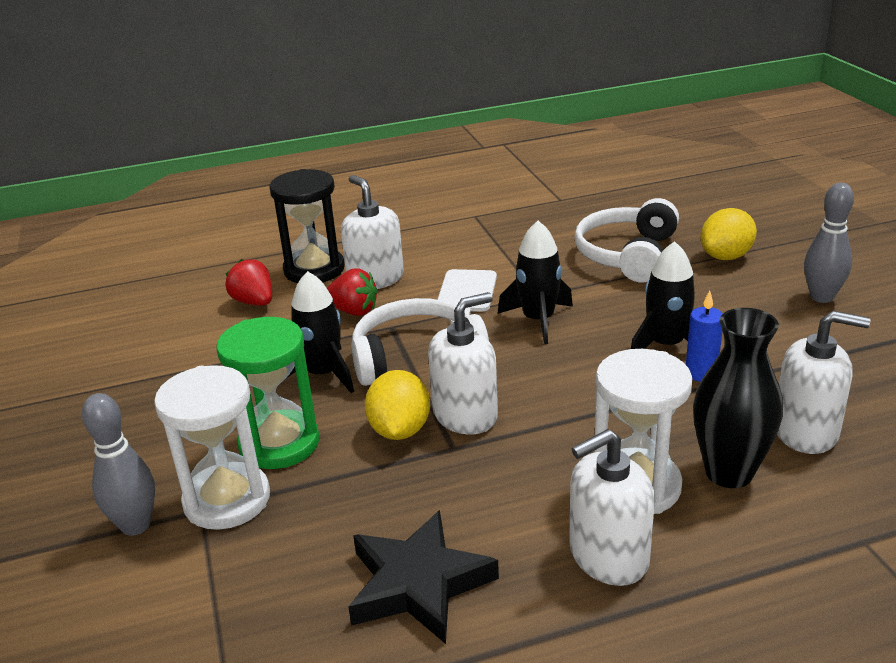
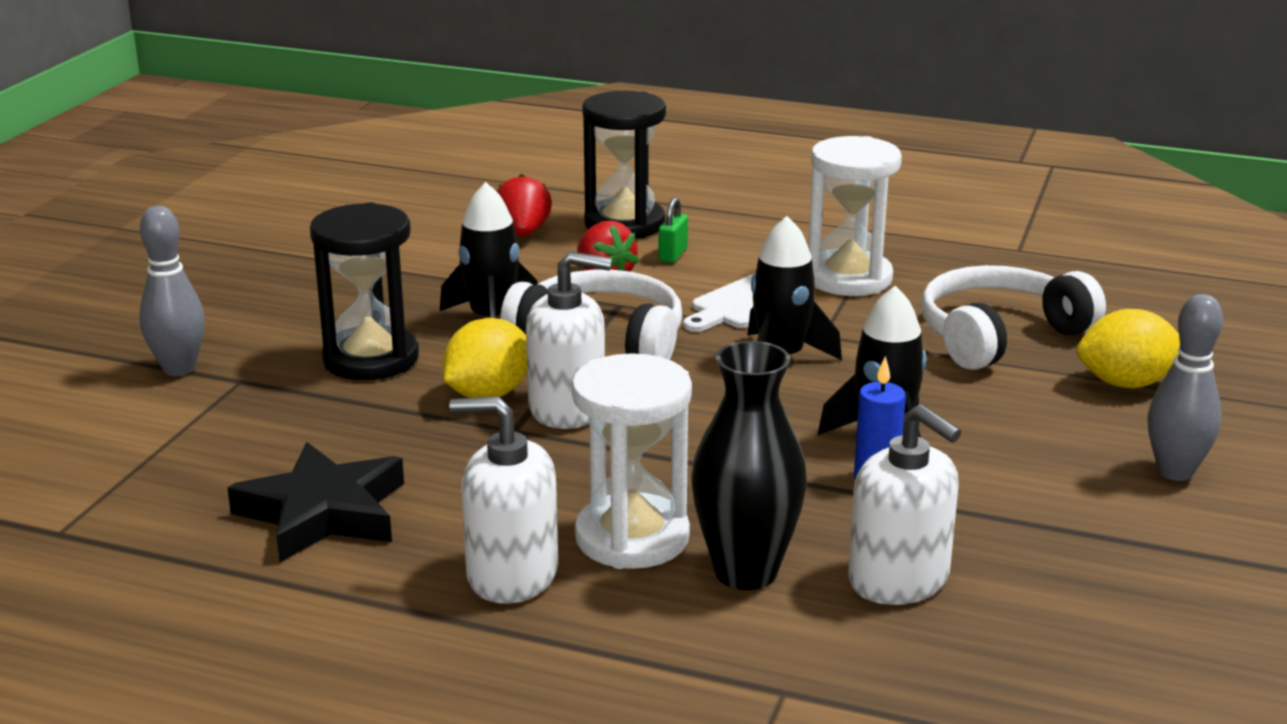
camera: 35 degrees right, 5 degrees down
white hourglass [154,365,270,530] -> white hourglass moved to [809,136,902,296]
green hourglass [216,317,319,469] -> black hourglass [310,202,419,380]
white soap dispenser [341,175,404,289] -> green padlock [659,197,688,263]

